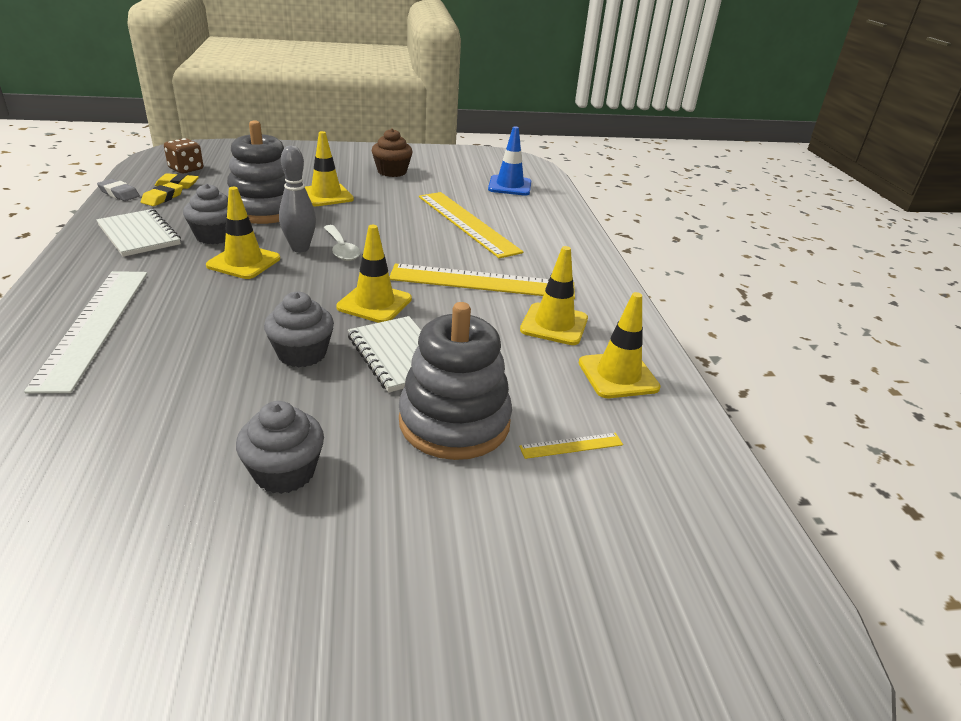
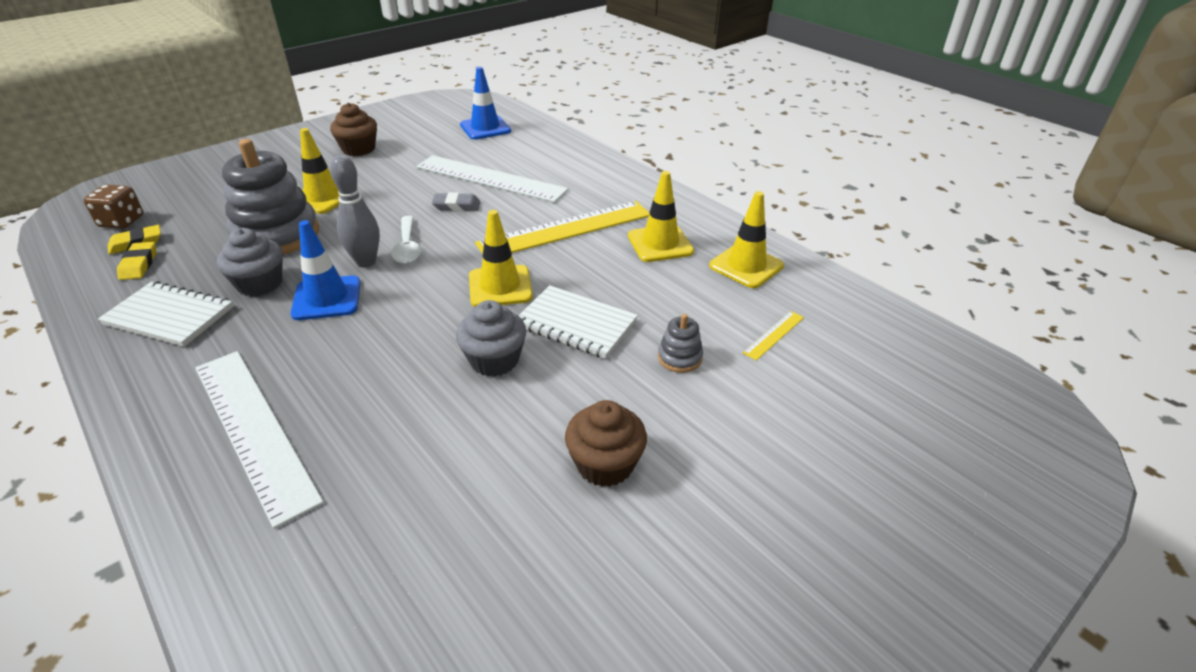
camera: 30 degrees left, 5 degrees up
grey eraser [97,179,140,201] -> grey eraser moved to [432,193,480,211]
yellow traffic cone [206,187,280,279] -> blue traffic cone [291,220,361,320]
grey cupcake [236,401,324,494] -> brown cupcake [565,400,647,487]
white spoon [324,225,360,261] -> white spoon turned 45 degrees clockwise [391,216,421,264]
grey stacking toy [399,302,512,460] -> grey stacking toy [658,314,703,373], size x0.44
yellow ruler [419,192,523,259] -> white ruler [416,155,568,202]

